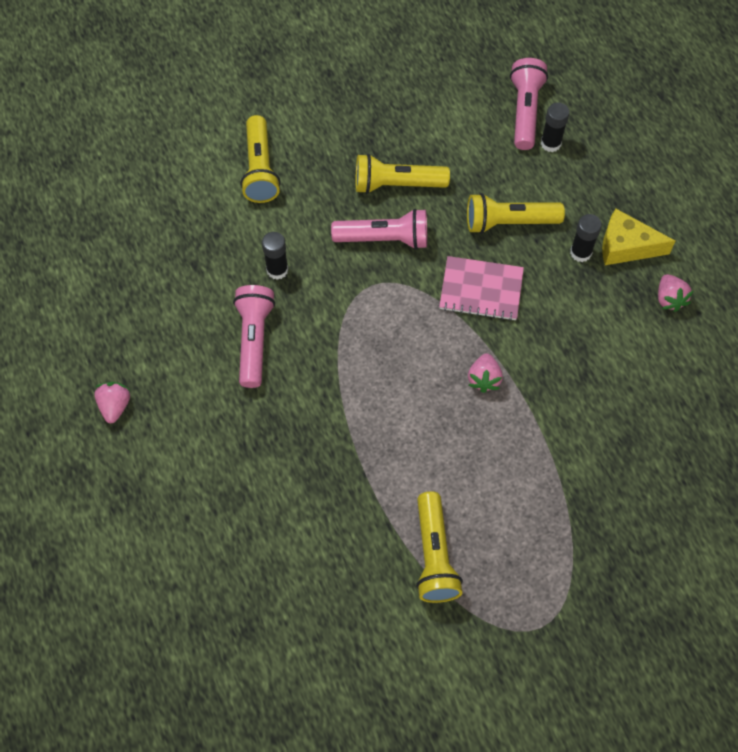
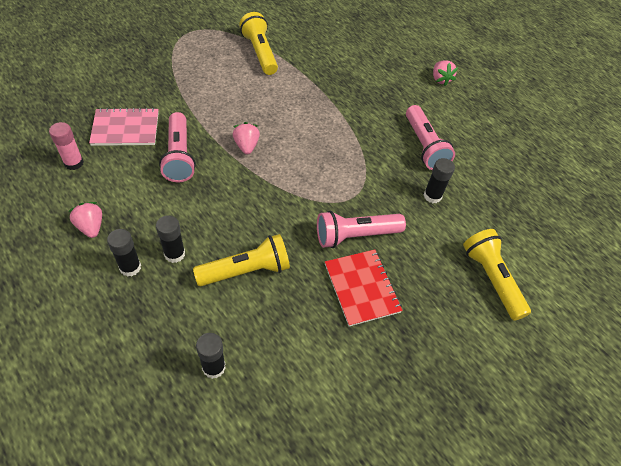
camera: 160 degrees right, 10 degrees down
pink strawberry [94,382,130,424] -> pink strawberry moved to [433,60,458,86]
yellow flashlight [356,154,450,194] -> red notebook [325,250,403,326]
pink notebook [439,256,524,321] -> pink notebook moved to [89,108,159,146]
pink flashlight [510,58,548,150] -> pink flashlight moved to [159,112,196,182]
yellow cheese [602,209,675,265] -> black glue stick [107,229,141,277]
none -> pink glue stick [49,122,84,170]

